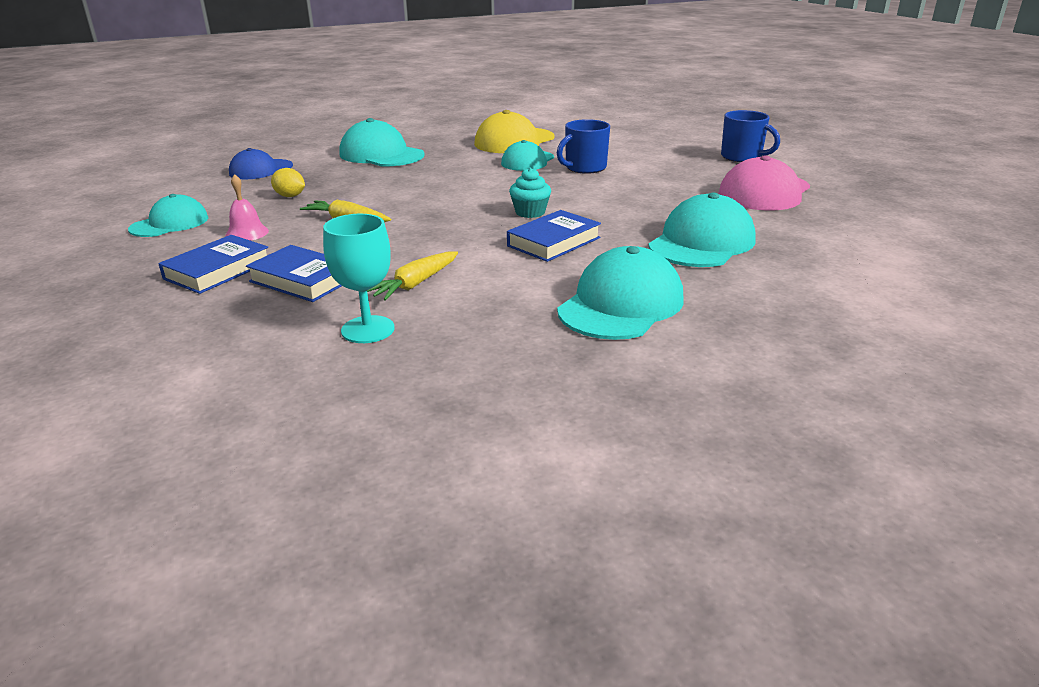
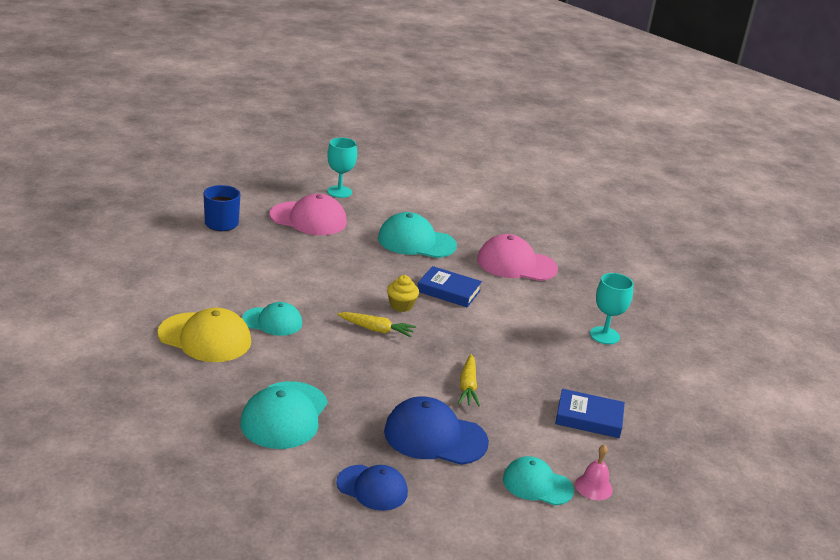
camera: 115 degrees left, 0 degrees up
pink bell [225,174,269,241] -> pink bell moved to [575,444,613,500]
blue book [246,245,342,302] -> none
yellow lemon [271,168,305,197] -> blue cap [384,396,489,465]
yellow carrot [367,251,458,301] -> yellow carrot moved to [337,312,416,337]
turquoise cupcake [509,168,551,218] -> yellow cupcake [387,275,419,312]
blue mug [557,119,610,174] -> none
turquoise cap [557,246,684,340] -> pink cap [477,234,558,281]
none -> turquoise goblet [327,138,357,198]

